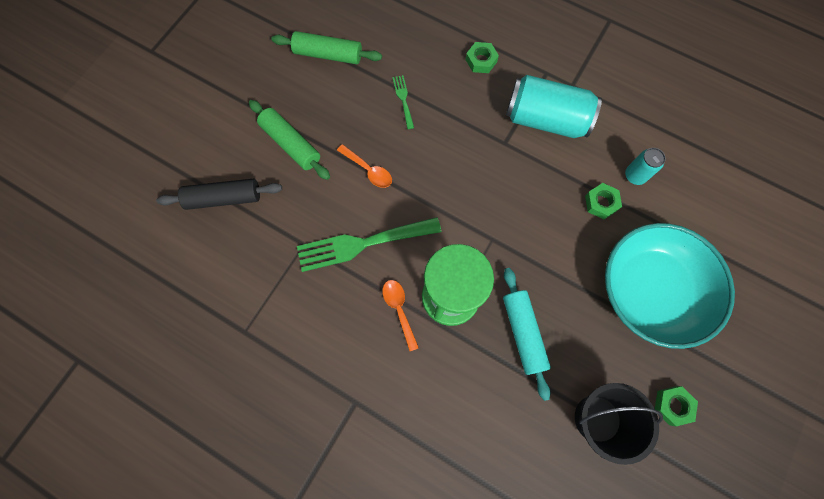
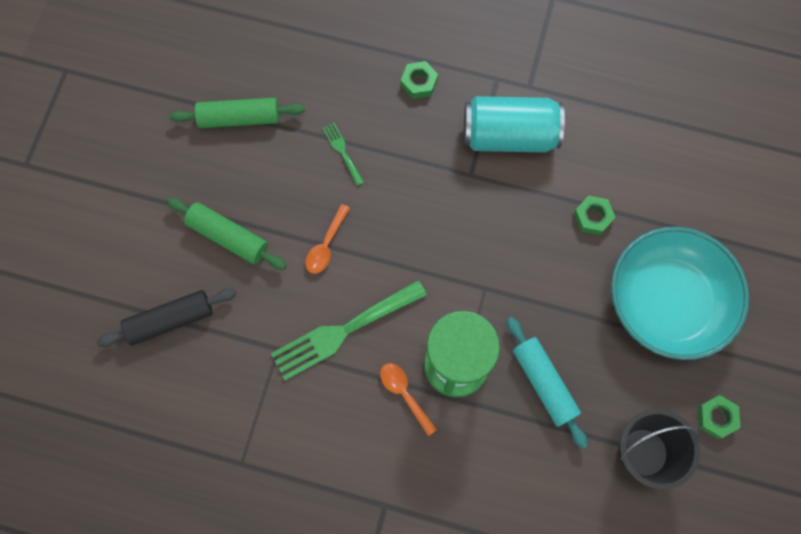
camera: 15 degrees left, 0 degrees up
orange spoon [337,144,392,188] -> orange spoon turned 90 degrees clockwise [305,204,350,274]
turquoise can [625,148,666,185] -> none

